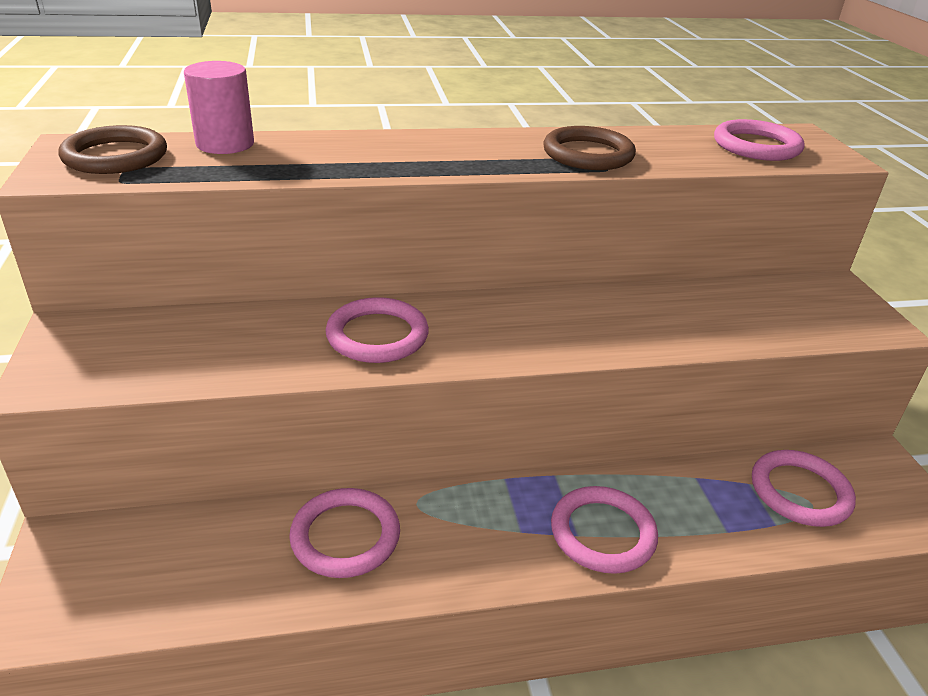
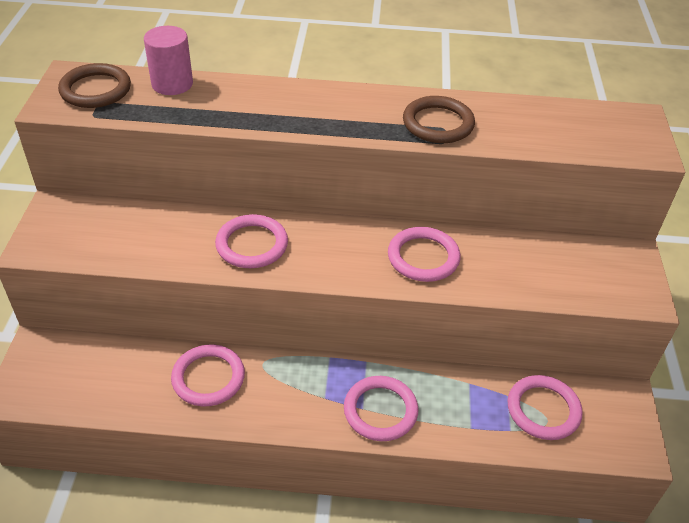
camera: 15 degrees right, 10 degrees up
pink ring [714,119,805,161] -> pink ring moved to [388,227,460,282]

